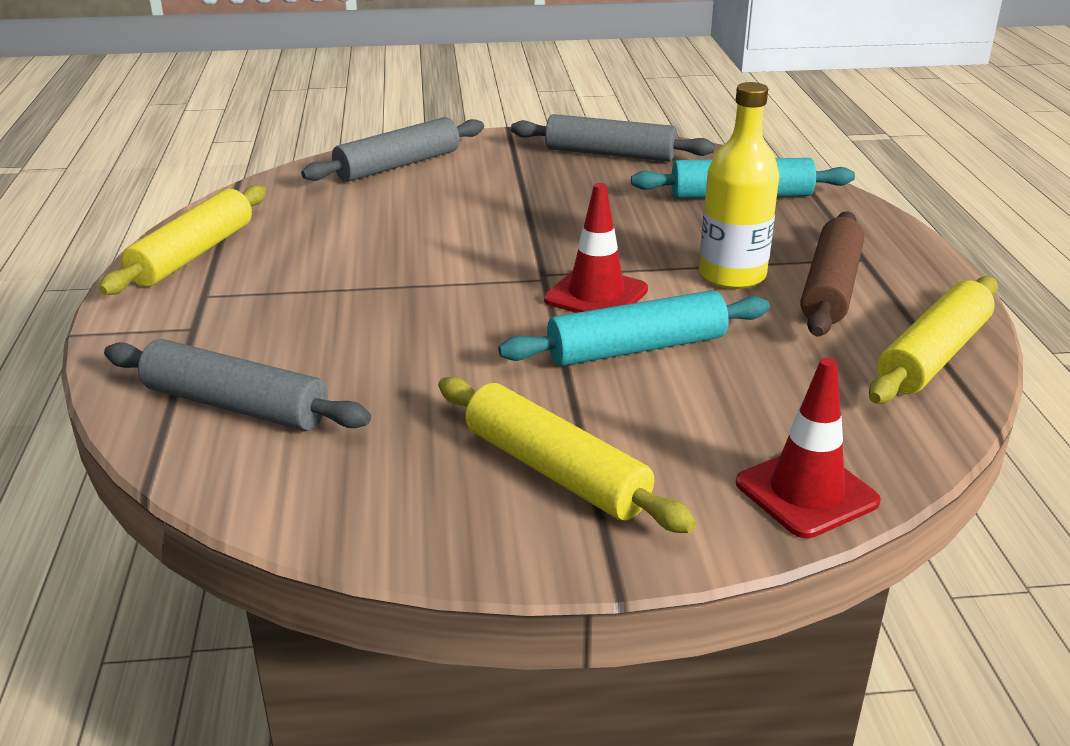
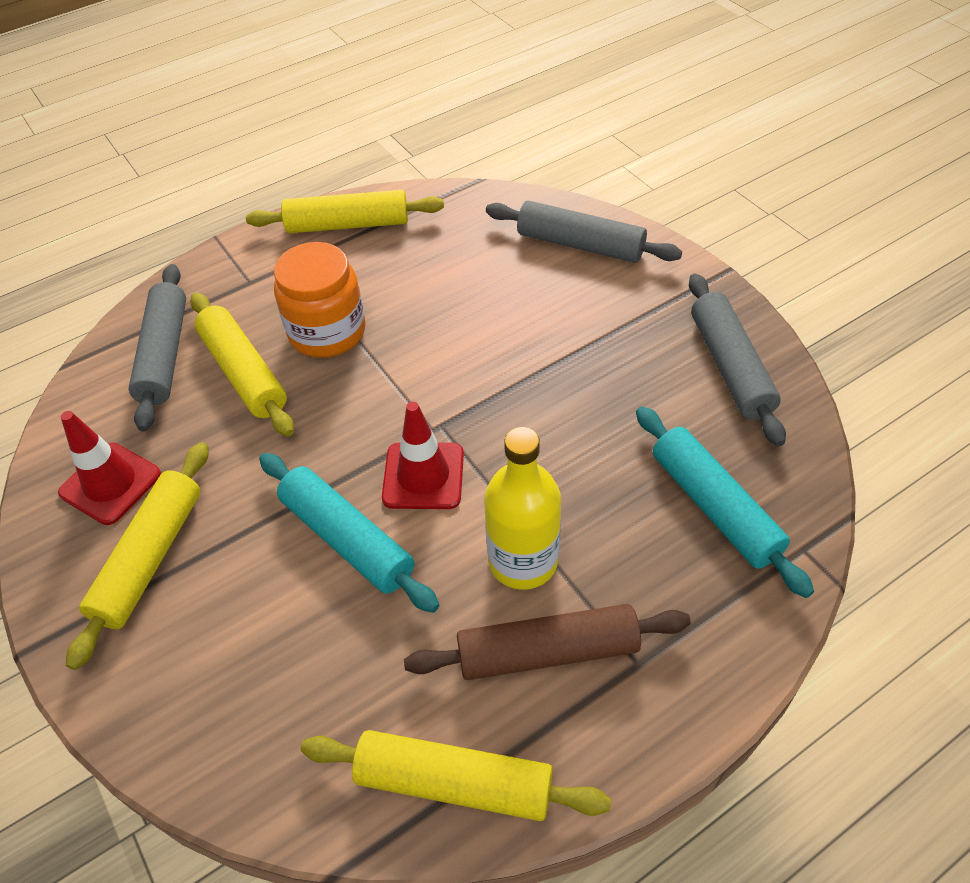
camera: 65 degrees right, 20 degrees up
red traffic cone [736,358,881,538] -> red traffic cone moved to [58,411,161,525]
none -> yellow rolling pin [190,293,294,437]
none -> orange jar [274,242,366,358]

